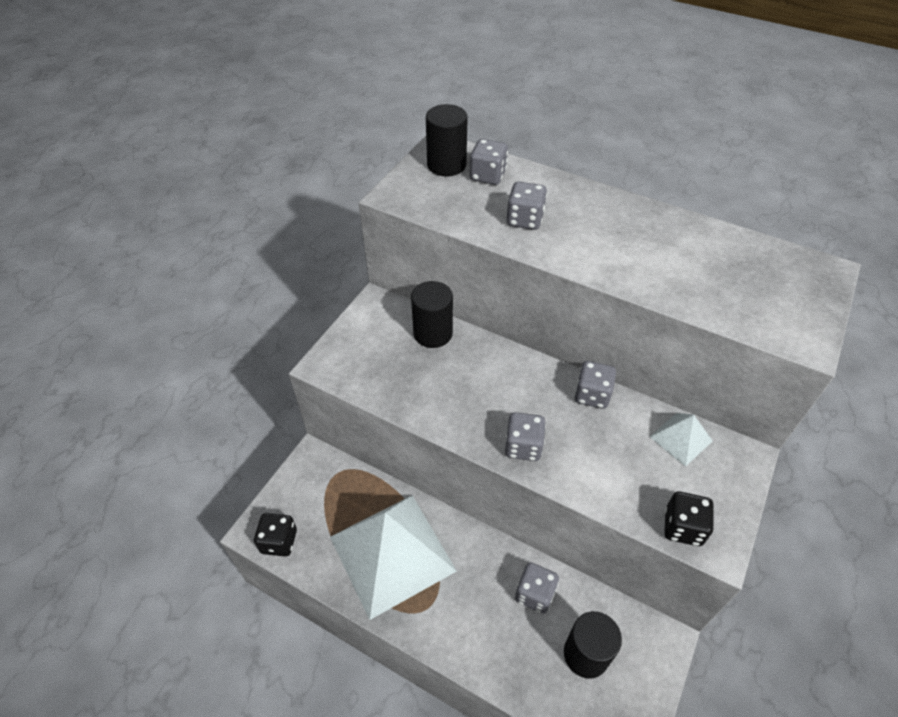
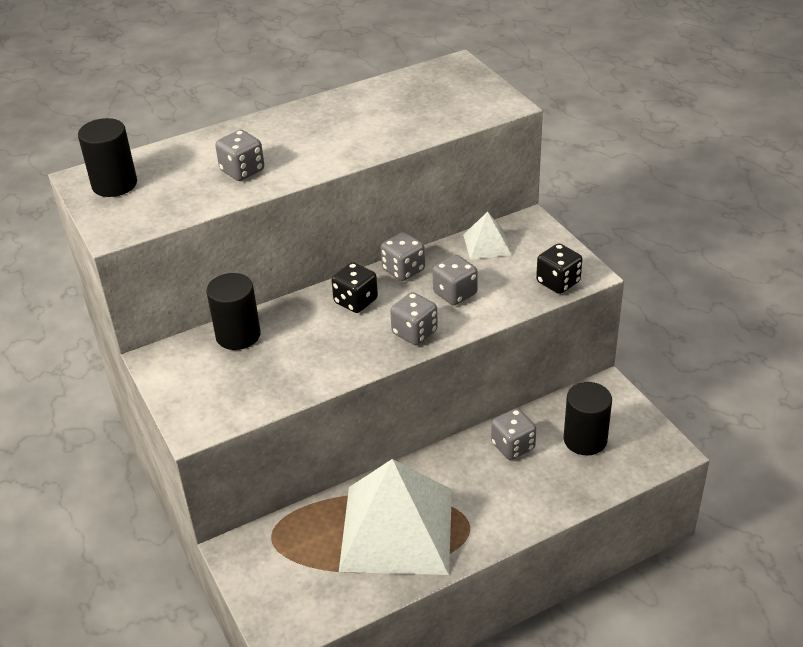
camera: 55 degrees left, 10 degrees down
black dice [254,513,297,557] -> black dice moved to [331,262,378,313]
grey dice [470,139,508,185] -> grey dice moved to [432,255,478,305]

